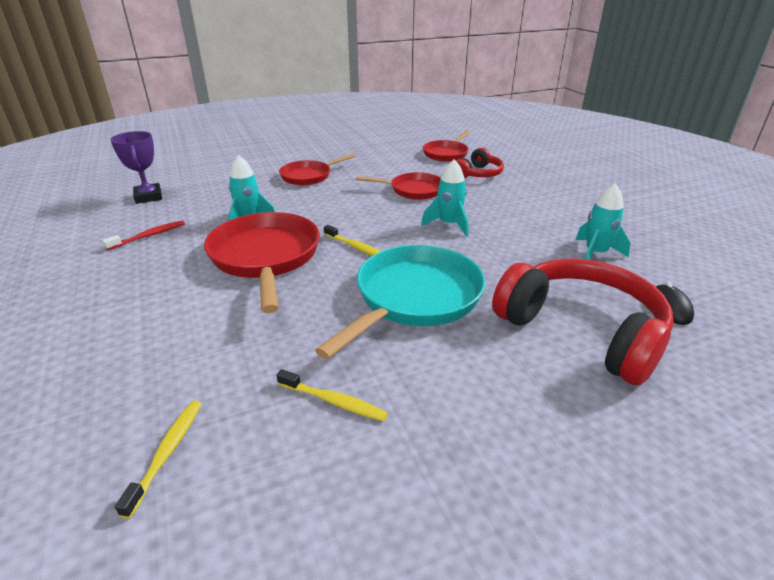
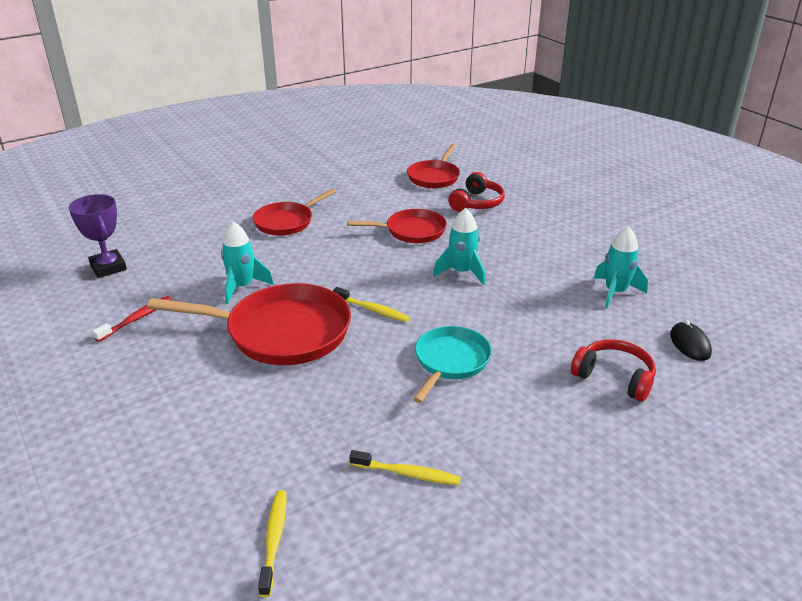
camera: 10 degrees left, 0 degrees up
red pan [204,212,320,313] -> red pan turned 120 degrees clockwise [147,283,351,365]
turquoise pan [315,245,485,359] -> turquoise pan [413,326,492,403], size x0.60
red headphones [492,258,674,386] -> red headphones [571,339,656,401], size x0.53

